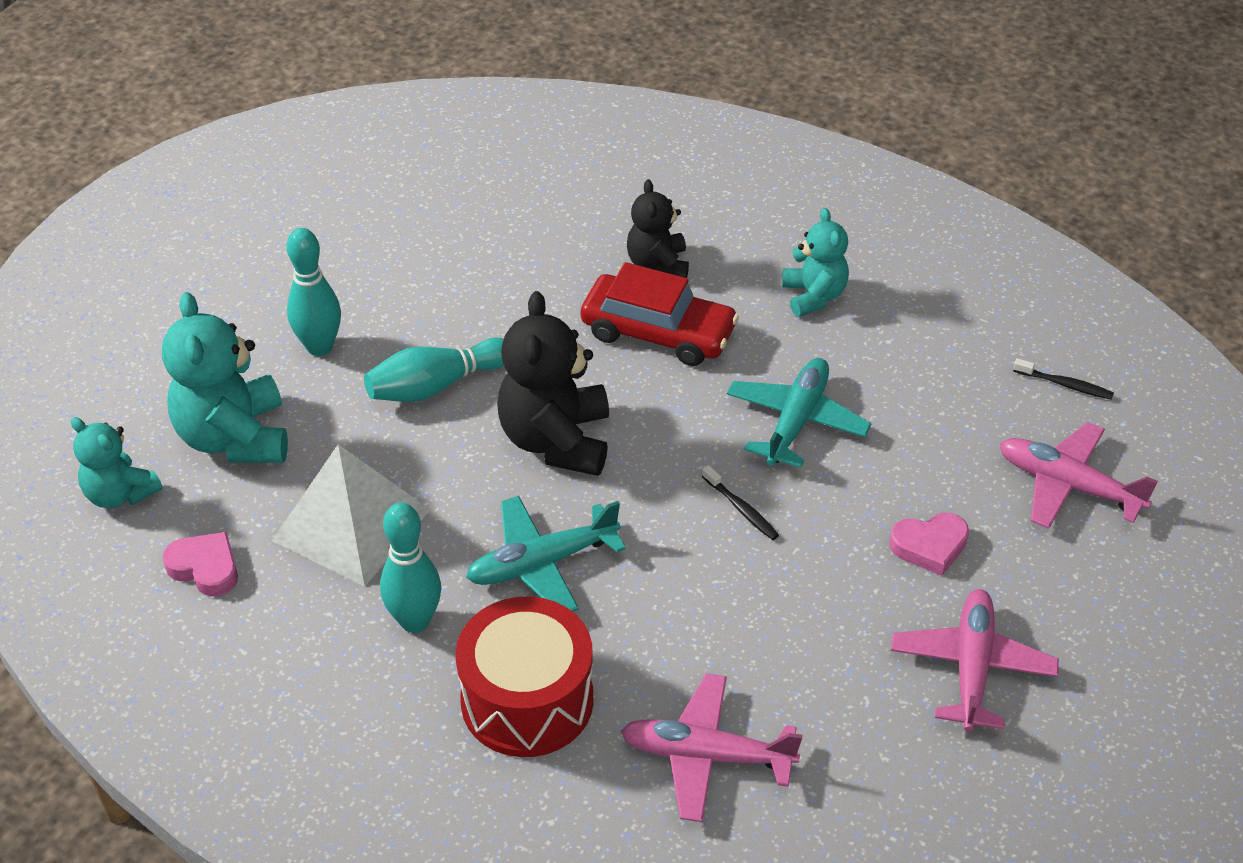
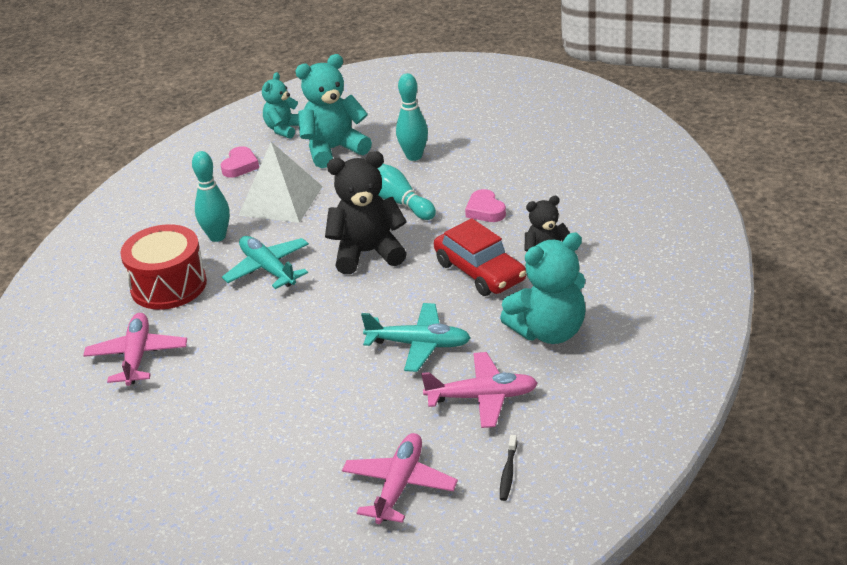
camera: 80 degrees right, 10 degrees down
red car [581,262,739,366] -> red car turned 45 degrees counterclockwise [434,218,526,296]
black toothbrush [702,465,779,540] -> none
turquoise teddy bear [782,208,849,317] -> turquoise teddy bear [500,232,586,344], size x1.64
pink heart [889,513,969,576] -> pink heart moved to [465,189,506,222]
pink plane [891,589,1059,732] -> pink plane moved to [421,352,538,428]

